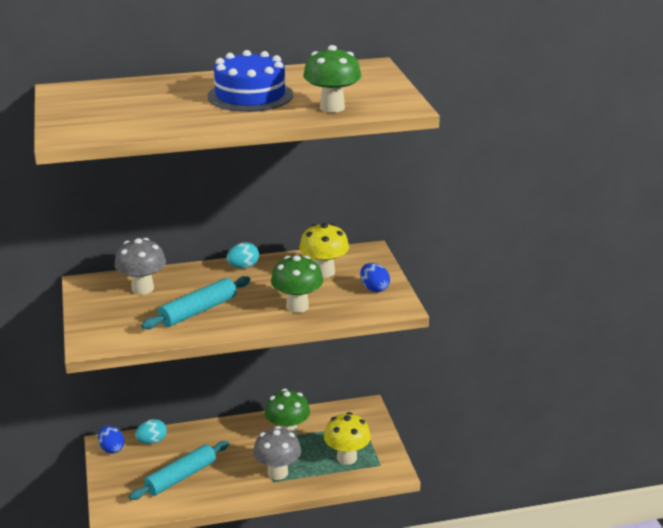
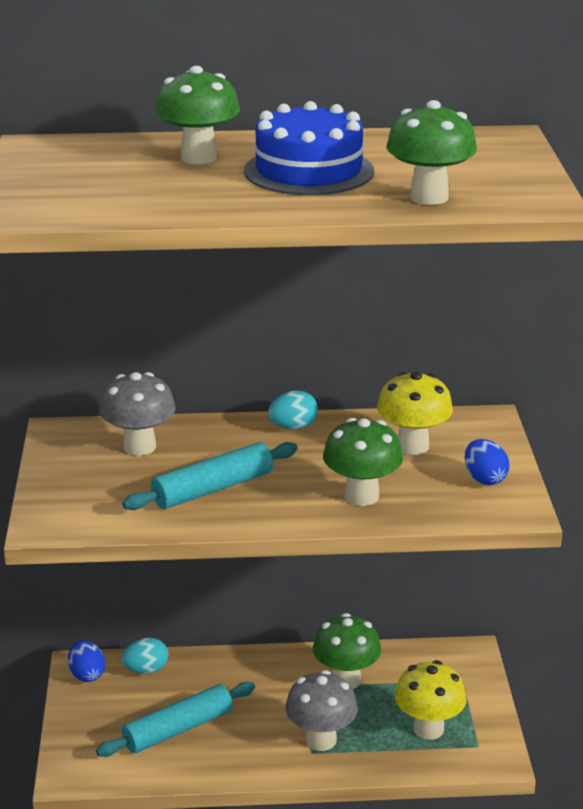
camera: 10 degrees right, 0 degrees up
none -> green mushroom [155,66,240,164]

